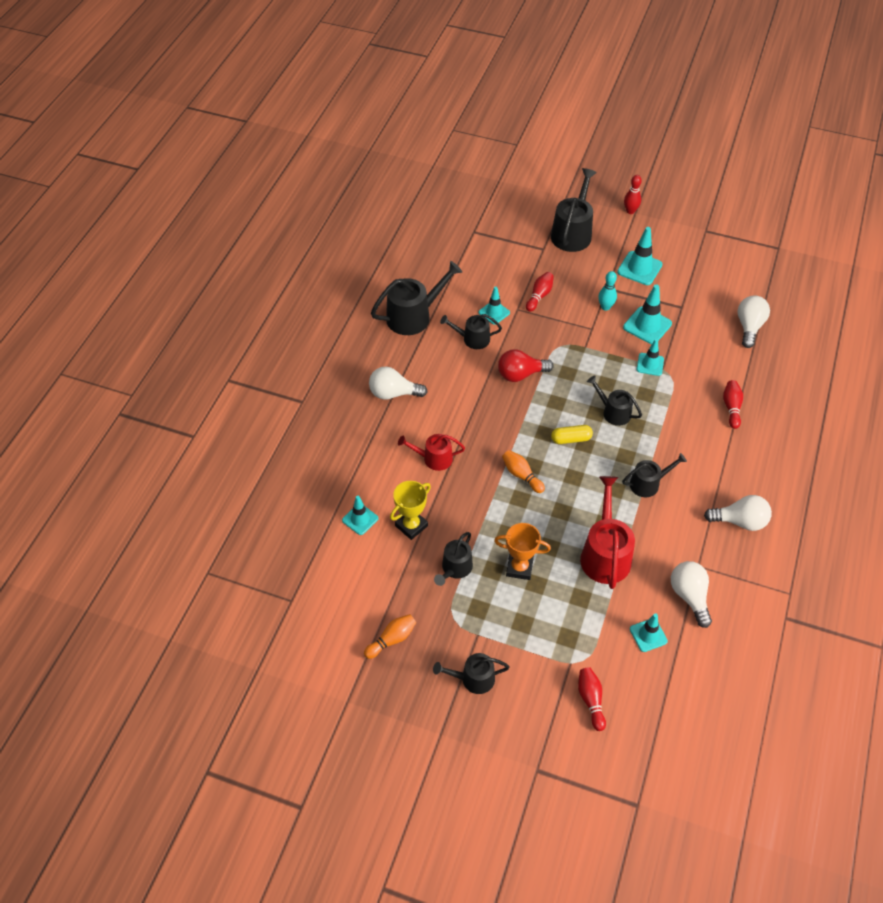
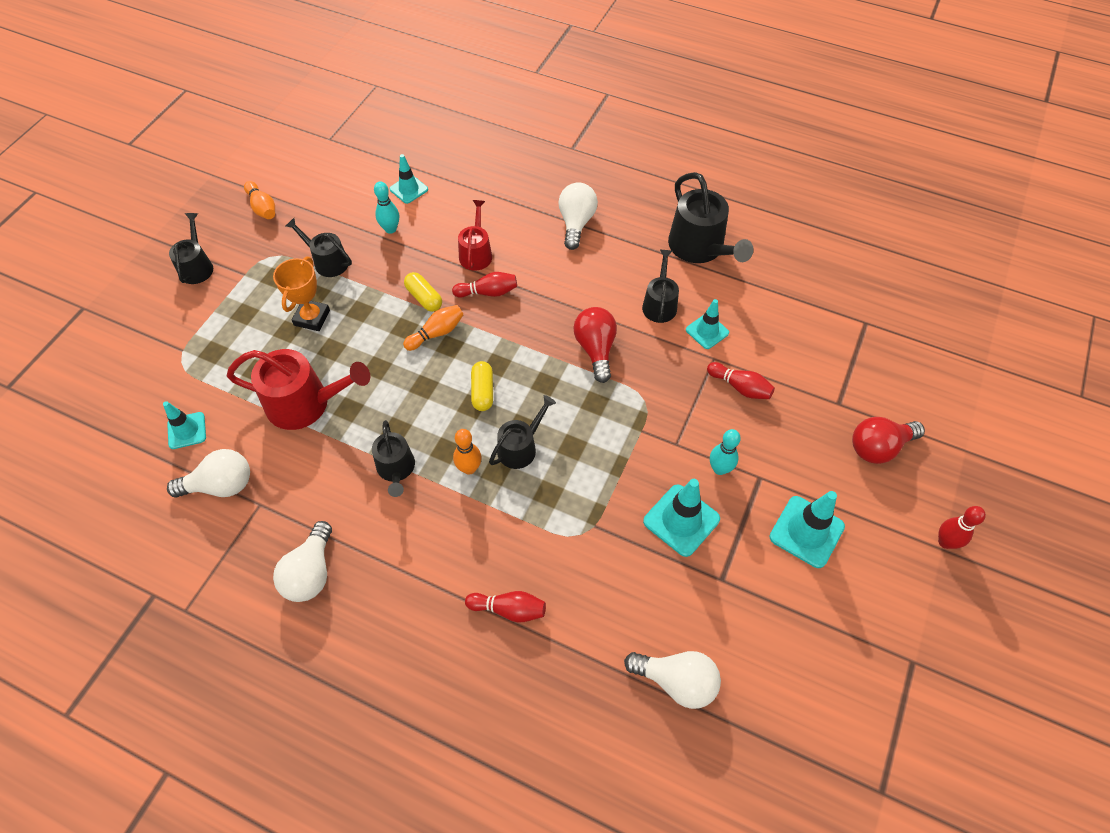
camera: 95 degrees right, 5 degrees up
yellow trophy [390,481,431,540] -> turquoise bowling pin [374,181,399,234]
black watering can [551,168,597,252] -> red light bulb [852,417,925,464]
red bowling pin [578,667,606,731] -> red bowling pin moved to [452,272,517,298]
turquoise traffic cone [637,339,664,376] -> none
none -> yellow capsule [404,272,442,312]
none -> orange bowling pin [453,429,482,474]

